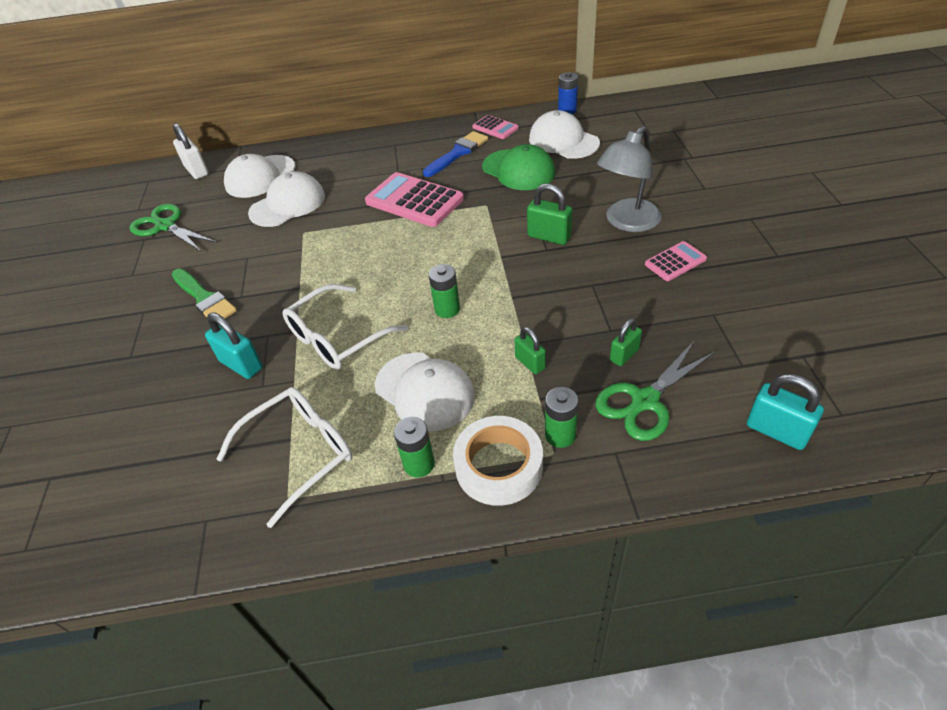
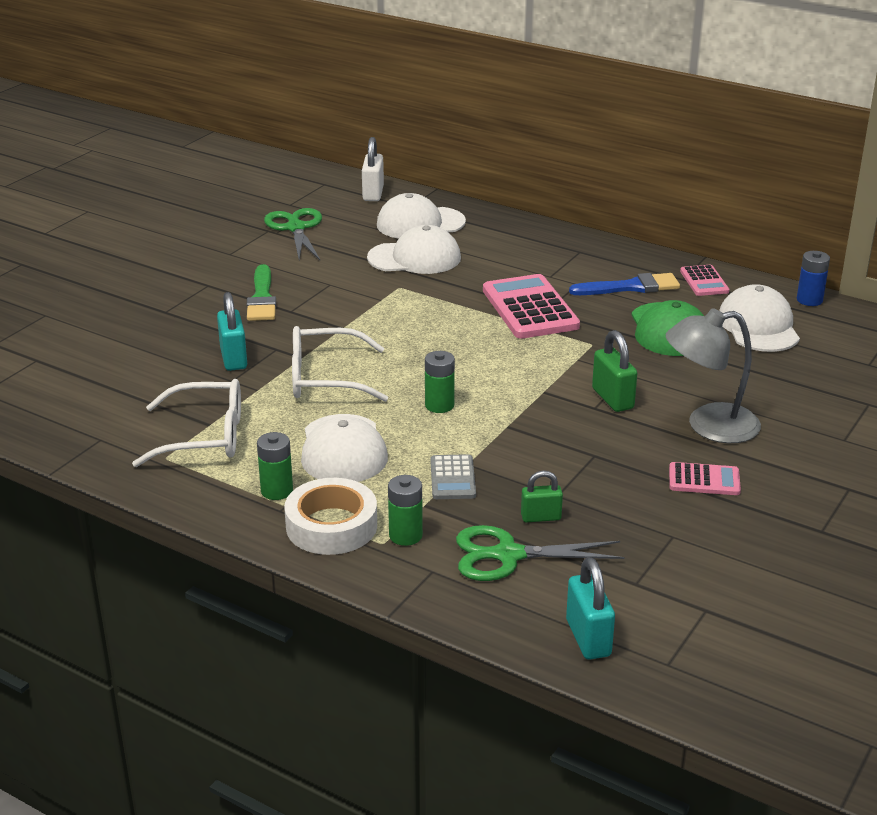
camera: 35 degrees right, 15 degrees down
green padlock [514,327,546,374] -> grey calculator [430,454,476,499]

